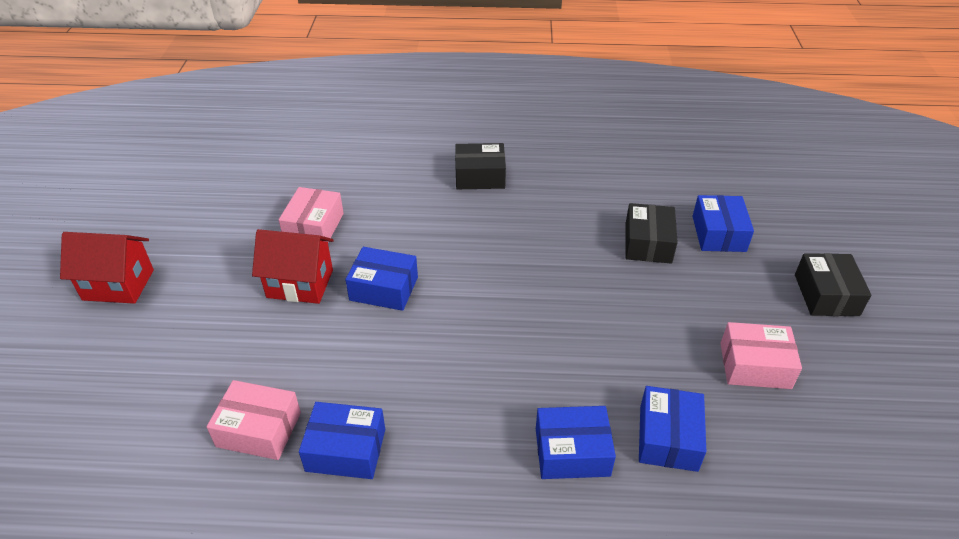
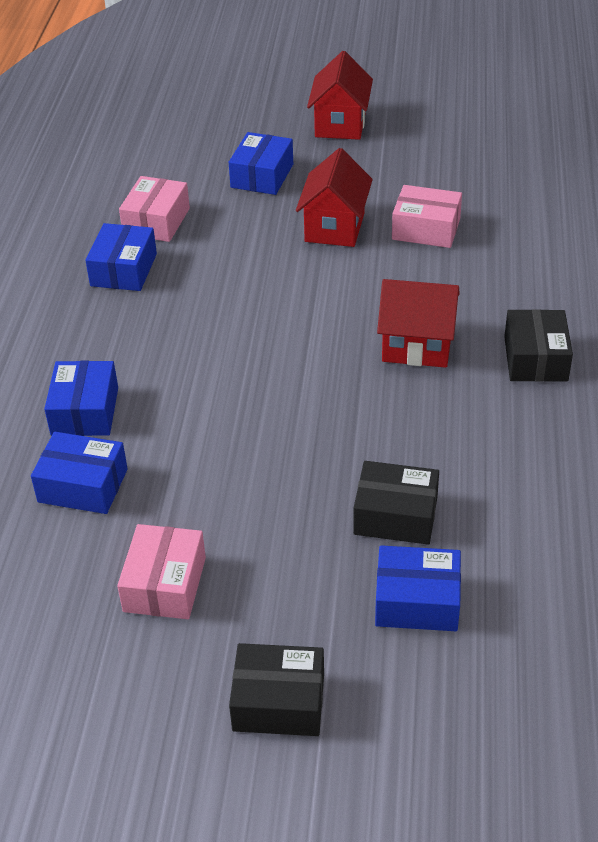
camera: 95 degrees right, 0 degrees up
blue box [345,247,418,311] -> blue box moved to [229,132,293,195]
none -> red house [377,279,460,368]

